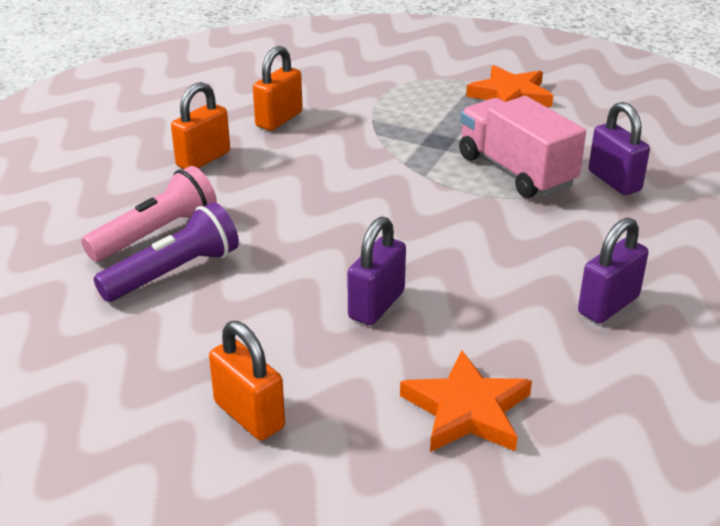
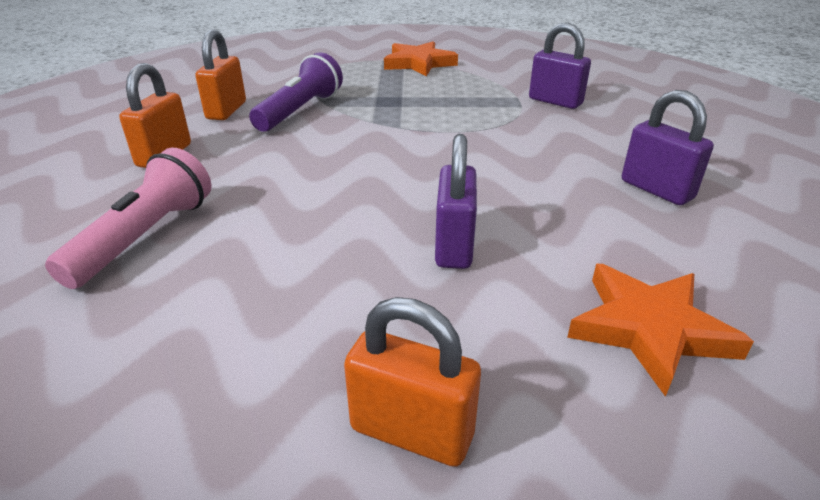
camera: 25 degrees left, 0 degrees up
purple flashlight [94,202,239,302] -> purple flashlight moved to [249,52,343,132]
pink truck [459,96,586,198] -> none
purple padlock [578,217,648,323] -> purple padlock turned 60 degrees counterclockwise [622,90,714,205]

